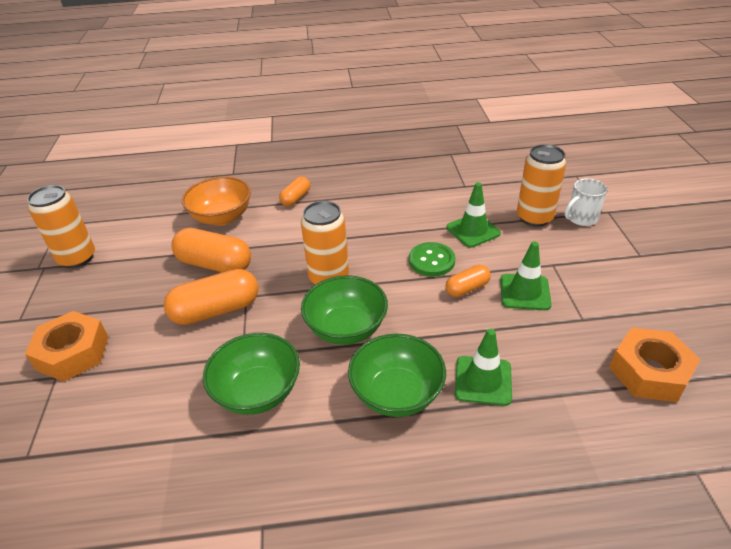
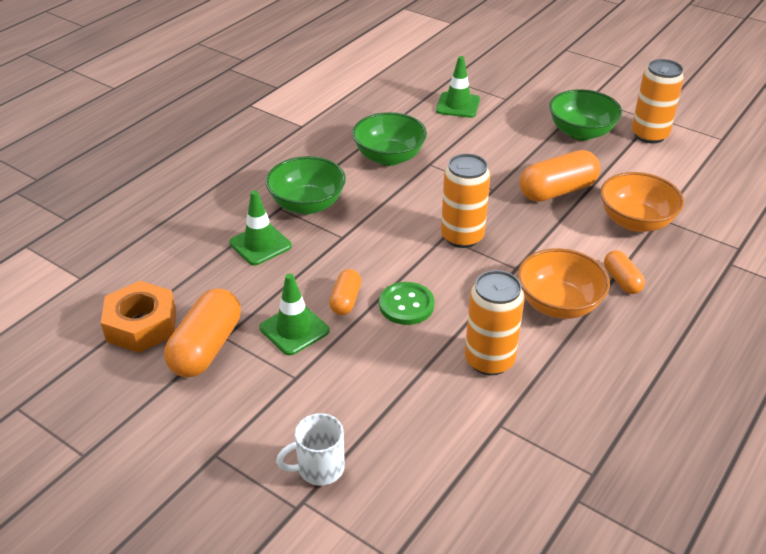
camera: 130 degrees right, 0 degrees up
orange nut [25,311,108,381] -> none
orange capsule [164,269,259,325] -> orange capsule moved to [164,288,241,377]
green bowl [301,275,388,345] -> green bowl moved to [549,89,622,141]
green traffic cone [447,182,501,248] -> green traffic cone moved to [436,56,480,118]
orange can [517,144,566,227] -> orange can moved to [465,270,525,375]
white mug [565,178,607,226] -> white mug turned 120 degrees counterclockwise [276,413,345,486]
none -> orange bowl [518,248,610,319]

